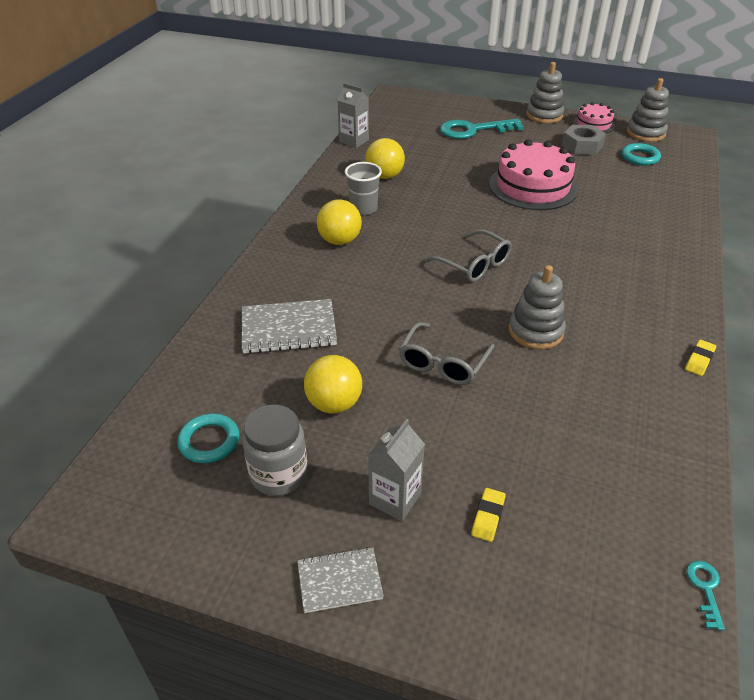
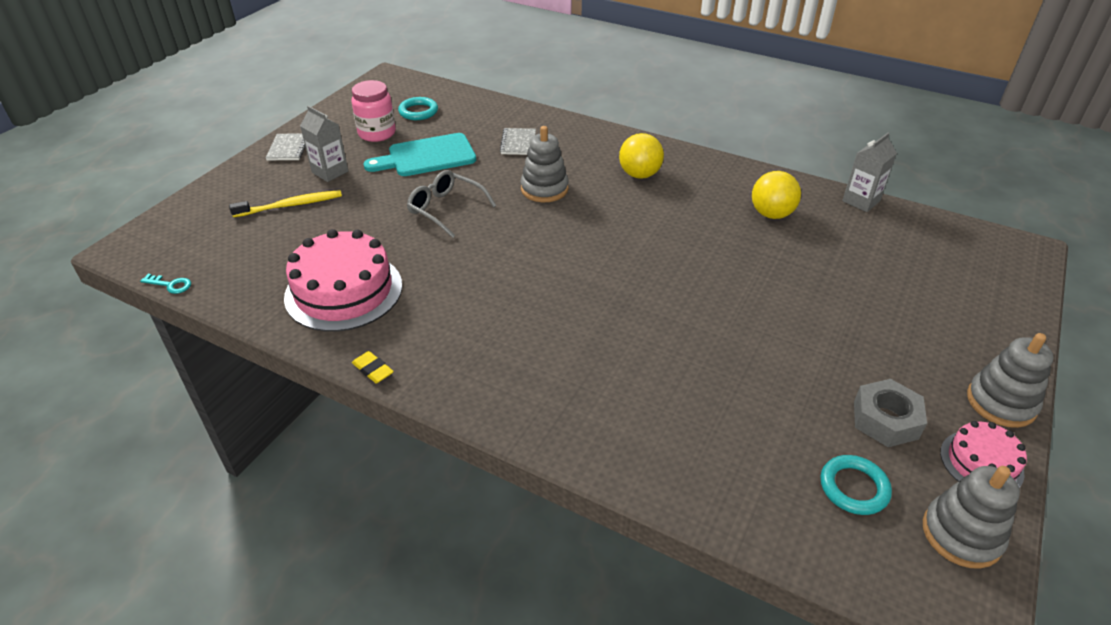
camera: 100 degrees right, 0 degrees up
grey notebook [242,299,337,354] -> grey notebook [500,128,536,155], size x0.61
grey jar [242,405,308,496] -> pink jar [352,80,396,142]
yellow ball [304,355,362,413] -> turquoise cutting board [364,133,476,176]
grey cup [345,162,382,215] -> none
grey glasses [424,230,512,282] -> none
turquoise key [440,119,524,139] -> none
yellow eraser [471,488,505,542] -> yellow toothbrush [229,190,342,217]
pink cake [489,139,578,210] -> pink cake moved to [284,229,402,332]
grey stacking toy [509,265,566,350] -> grey stacking toy moved to [521,126,569,202]

